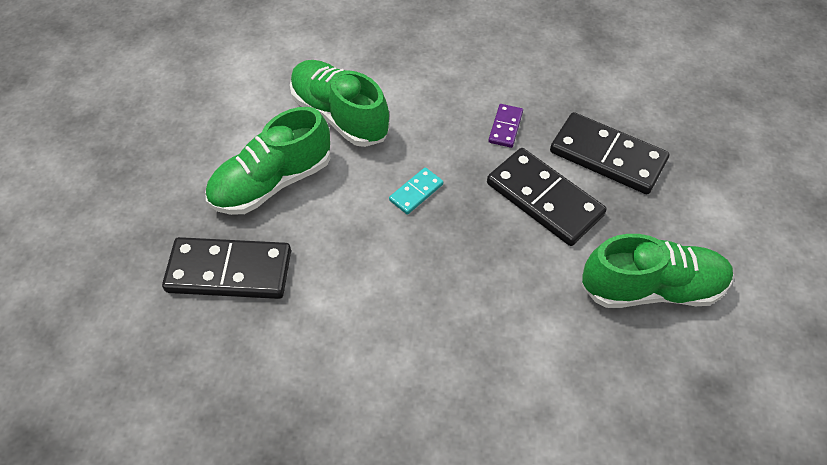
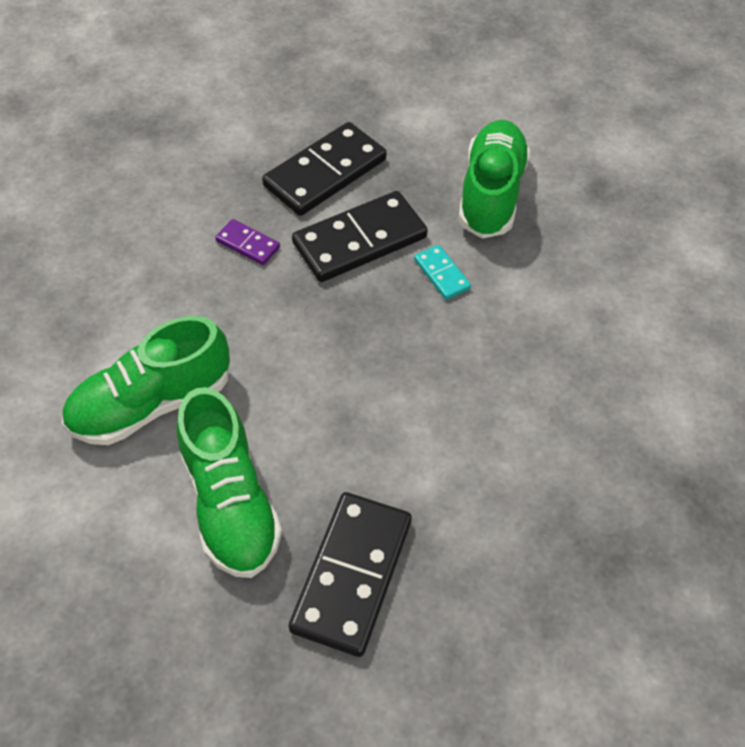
camera: 75 degrees left, 0 degrees up
turquoise domino [389,167,443,215] -> turquoise domino moved to [414,245,471,300]

